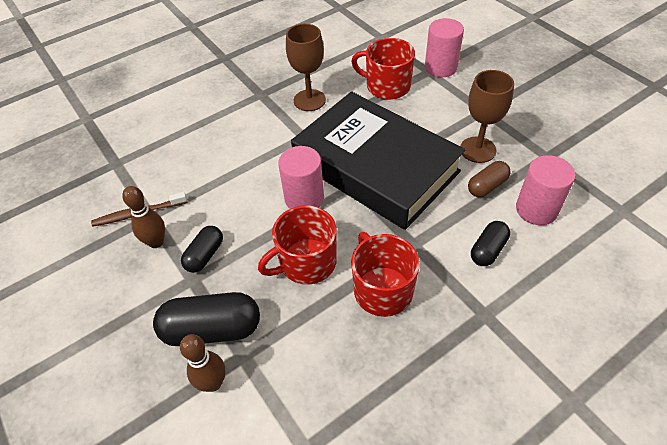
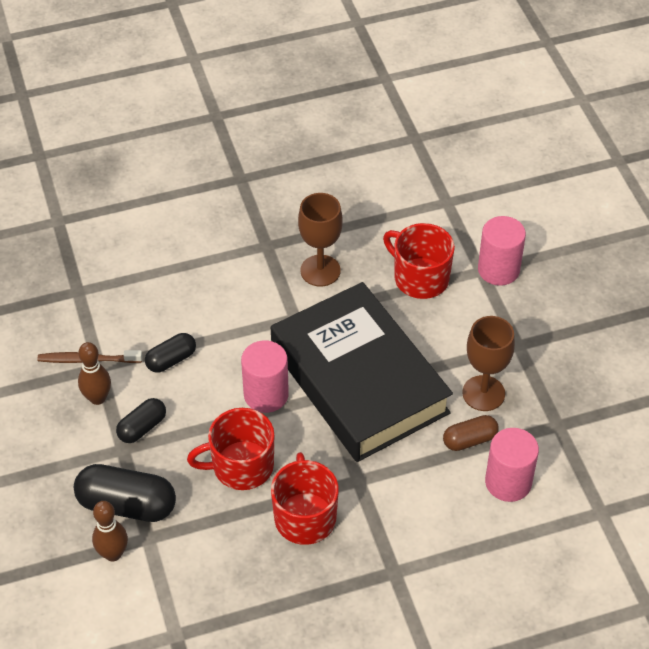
camera: 15 degrees right, 0 degrees up
black capsule [471,221,510,266] -> black capsule moved to [145,333,196,373]

